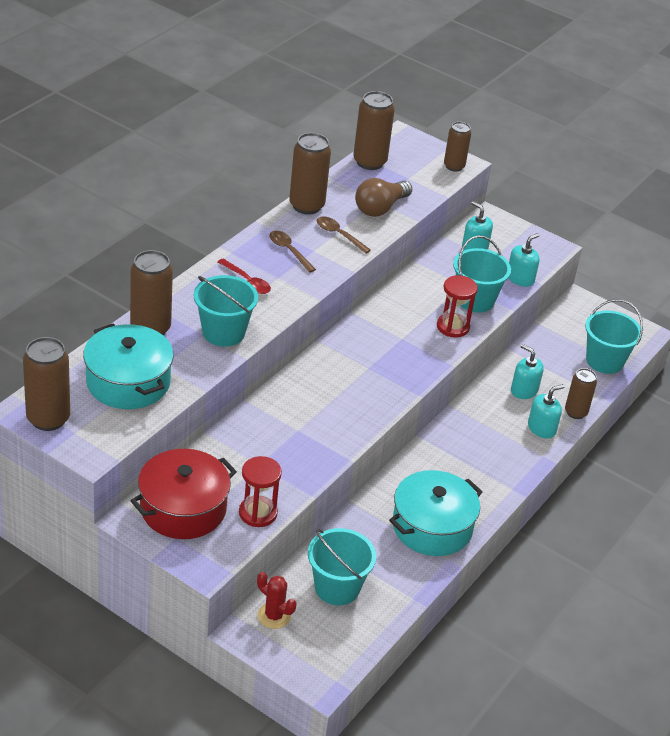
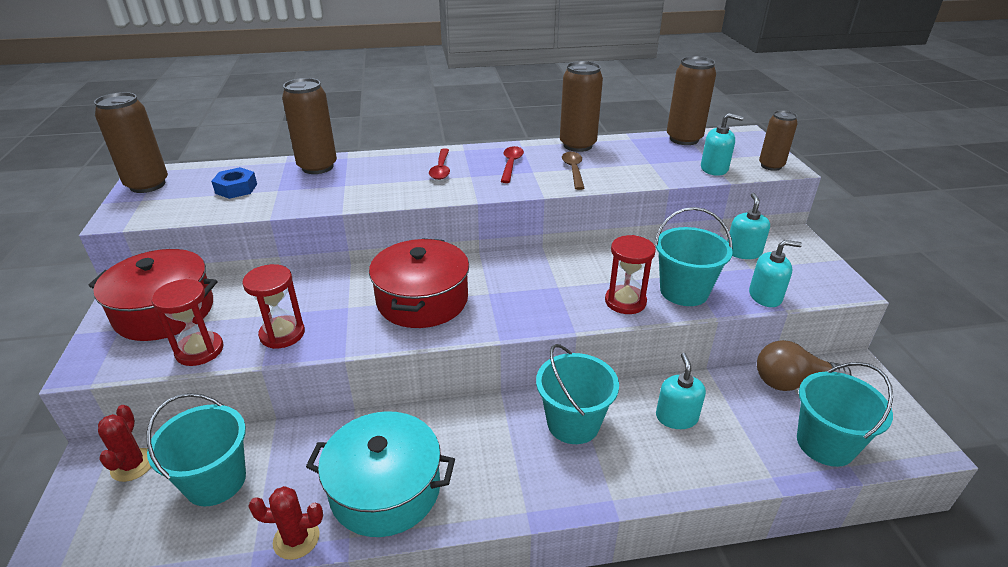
camera: 50 degrees right, 5 degrees down
turquoise pot [83,323,173,409] -> blue nut [211,167,257,199]
turquoise bucket [194,275,258,347] -> turquoise bucket moved to [536,344,619,444]
brown spoon [269,231,316,273] -> red spoon [501,146,524,183]
brown light bulb [355,178,412,217] -> brown light bulb moved to [757,340,852,391]
turquoise soap dispenser [528,384,564,439] -> turquoise soap dispenser moved to [701,113,744,176]
brown can [565,368,597,419] -> none
none -> red hourglass [242,264,305,349]
none -> red cactus [248,486,323,560]
none -> red pot [369,238,469,328]

